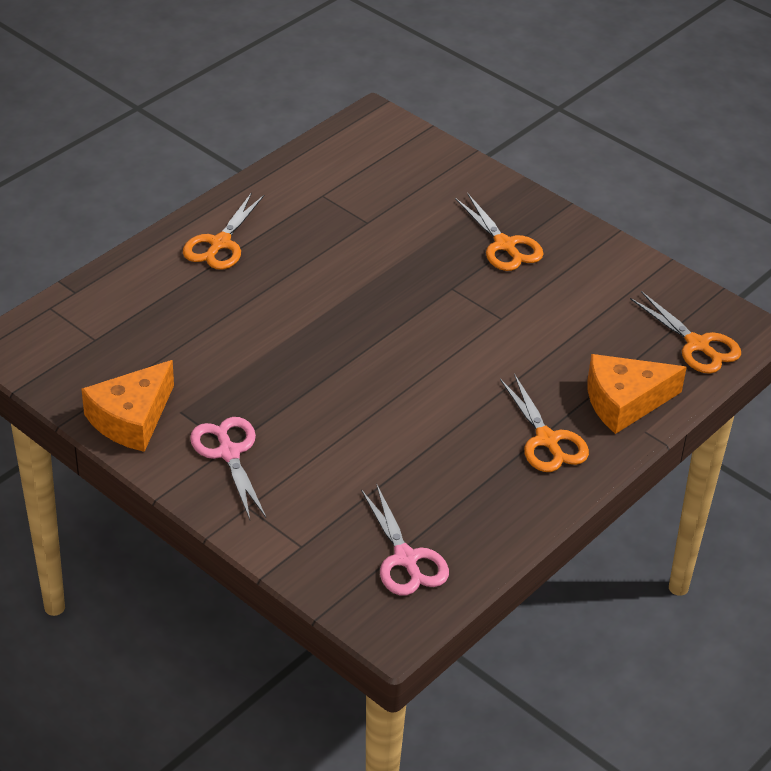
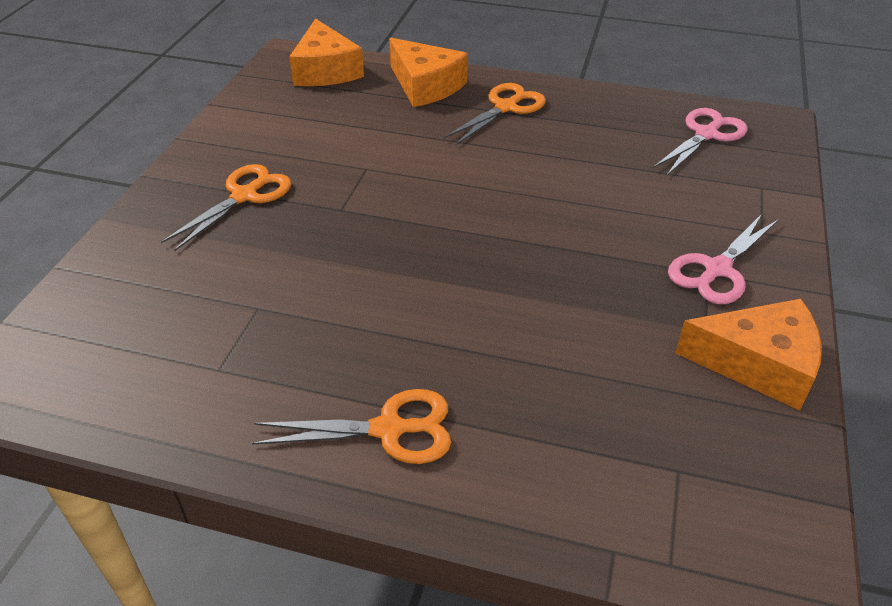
camera: 115 degrees left, 0 degrees up
orange scissors [630,291,741,374] -> orange cheese [289,18,364,86]

